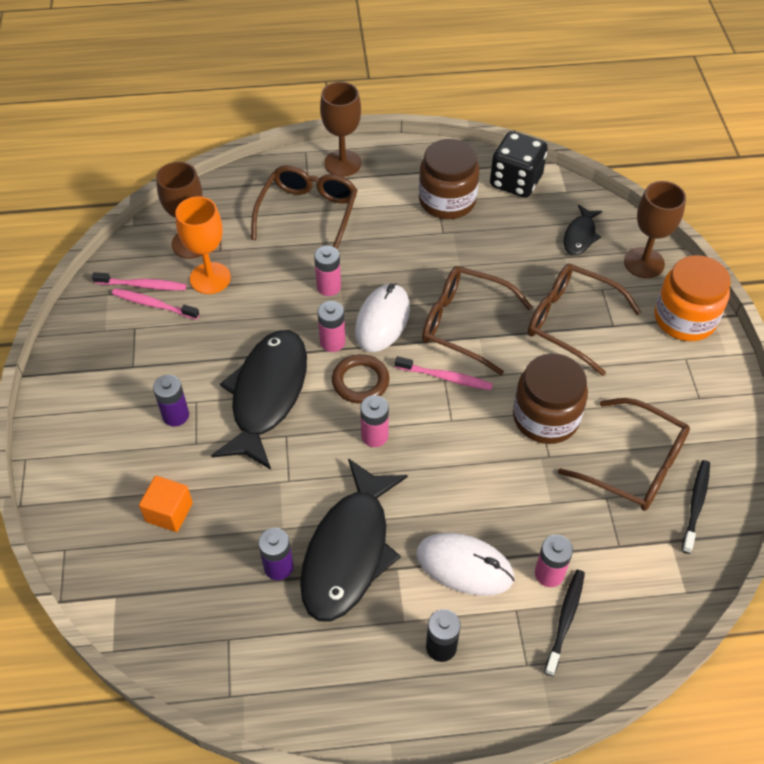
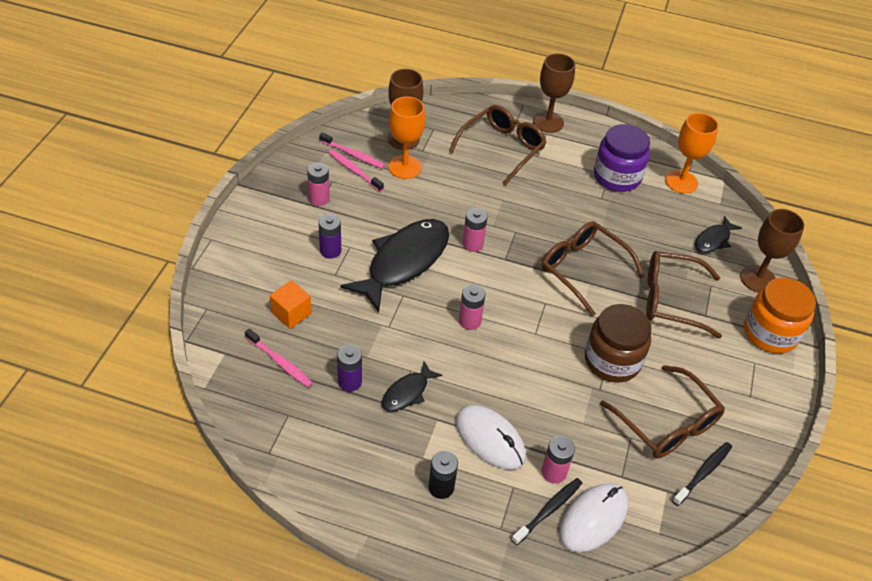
camera: 20 degrees right, 5 degrees down
black fish [300,458,408,621] -> black fish [382,361,443,411], size x0.48
pink battery [314,246,341,296] -> pink battery moved to [307,162,330,206]
brown ring [332,354,389,403] -> none
white mouse [355,283,410,352] -> white mouse moved to [559,483,628,552]
pink toothbrush [395,356,493,390] -> pink toothbrush moved to [245,328,313,387]
brown jar [419,139,479,219] -> purple jar [594,124,650,192]
black dice [490,131,548,198] -> orange goblet [665,113,719,194]
brown glasses [528,264,641,376] -> brown glasses turned 45 degrees counterclockwise [646,251,722,338]

